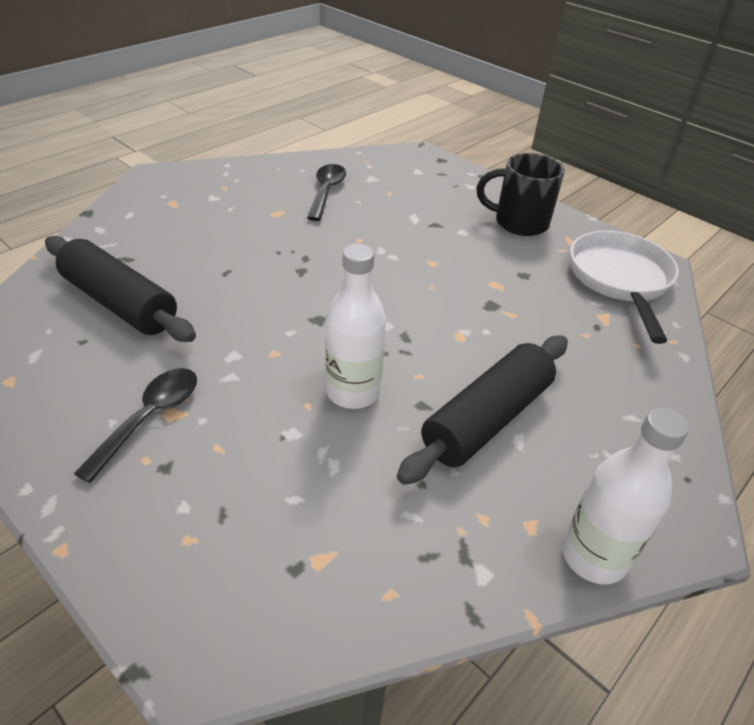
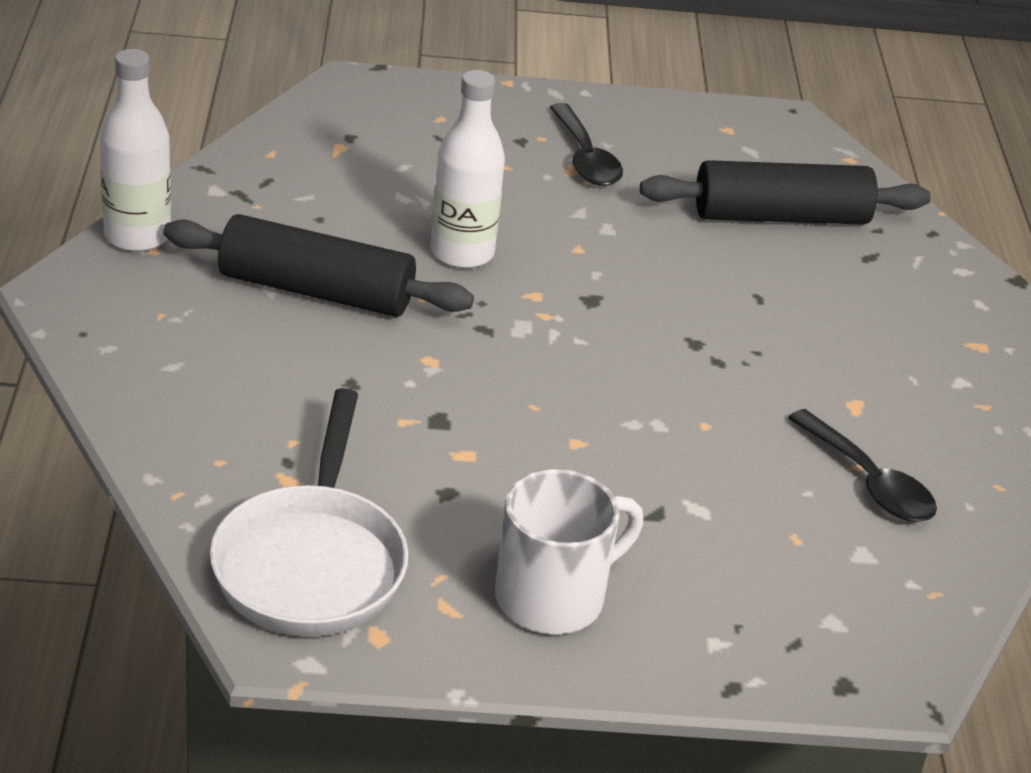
camera: 135 degrees right, 5 degrees down
black rolling pin [397,336,568,485] -> black rolling pin turned 75 degrees counterclockwise [163,214,474,317]
black mug [477,153,565,236] -> white mug [495,469,643,634]
white pan [570,231,679,344] -> white pan turned 45 degrees clockwise [210,388,408,636]

